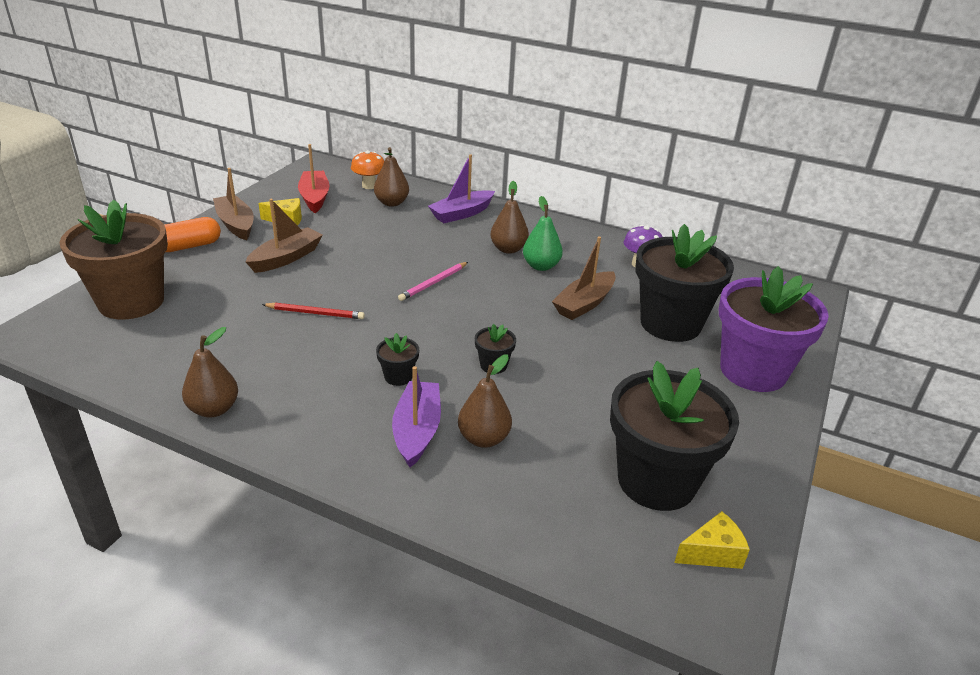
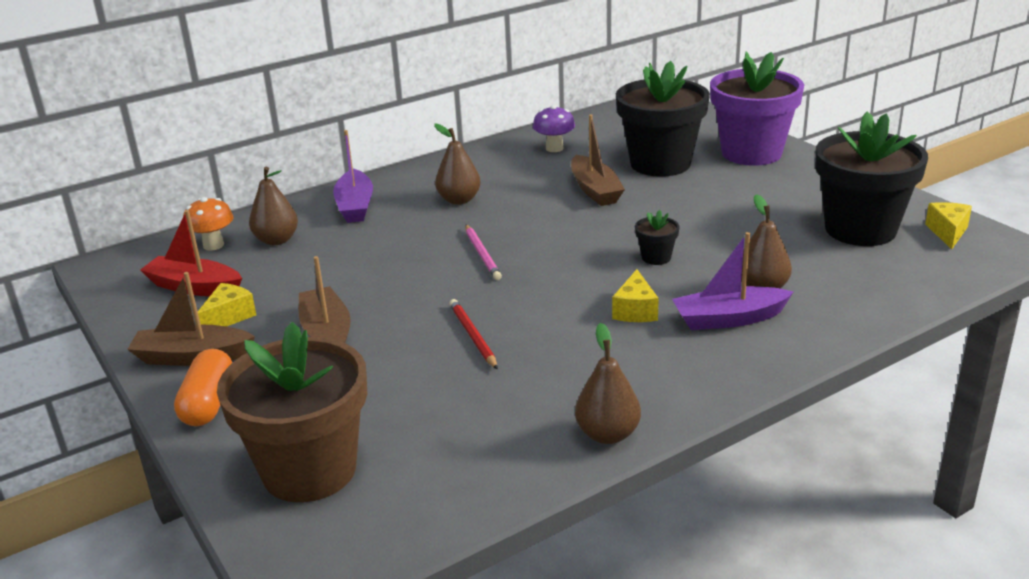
camera: 55 degrees left, 5 degrees down
red pencil [262,303,365,319] -> red pencil turned 60 degrees counterclockwise [449,299,498,369]
black flower pot [376,333,419,386] -> yellow cheese [612,269,659,322]
purple boat [392,366,441,467] -> purple boat turned 45 degrees counterclockwise [672,232,793,330]
green pear [523,196,563,271] -> none

